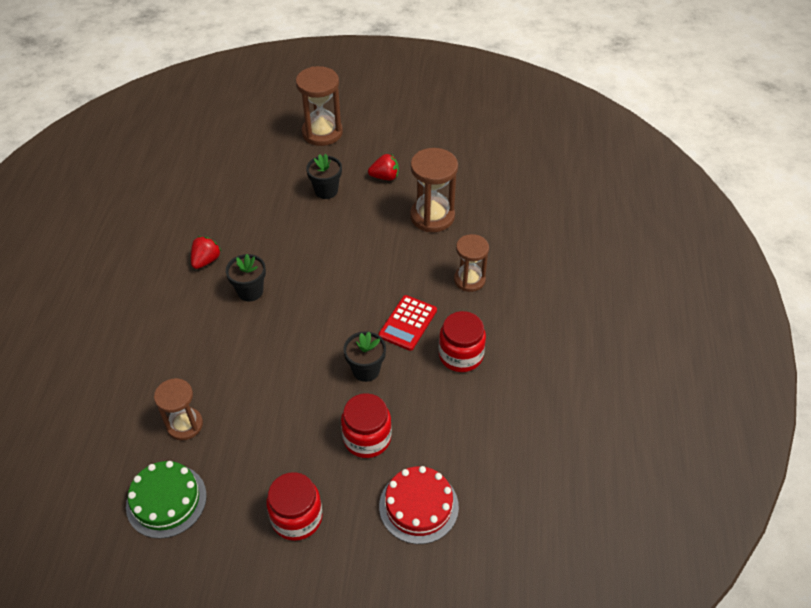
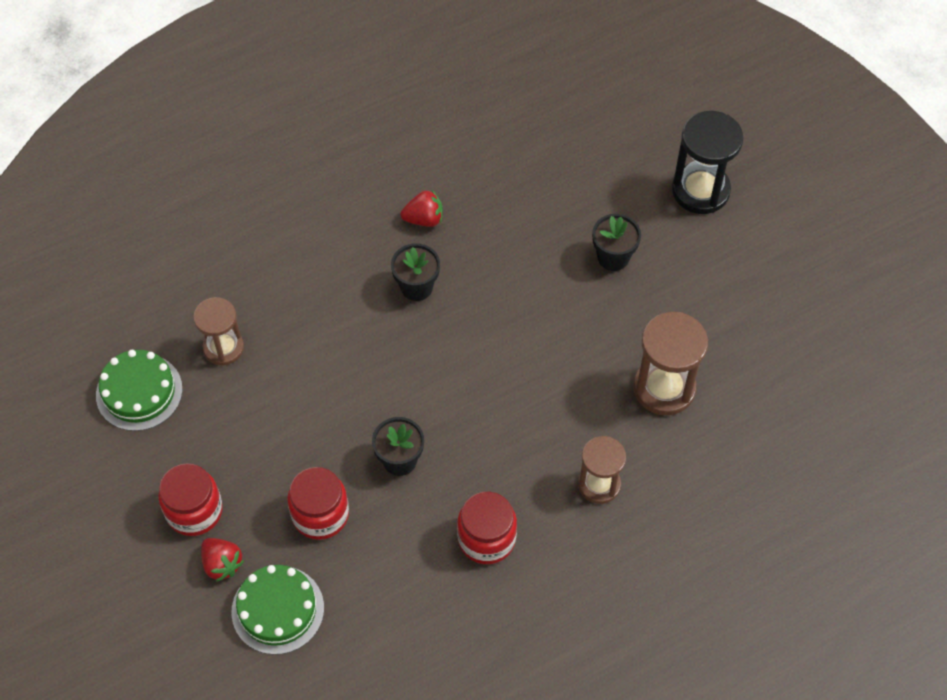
camera: 55 degrees right, 10 degrees up
brown hourglass [296,66,343,146] -> black hourglass [672,111,744,214]
red strawberry [368,154,399,180] -> red strawberry moved to [201,538,244,582]
red calculator [378,295,437,351] -> none
red cake [379,466,459,544] -> green cake [231,565,324,655]

